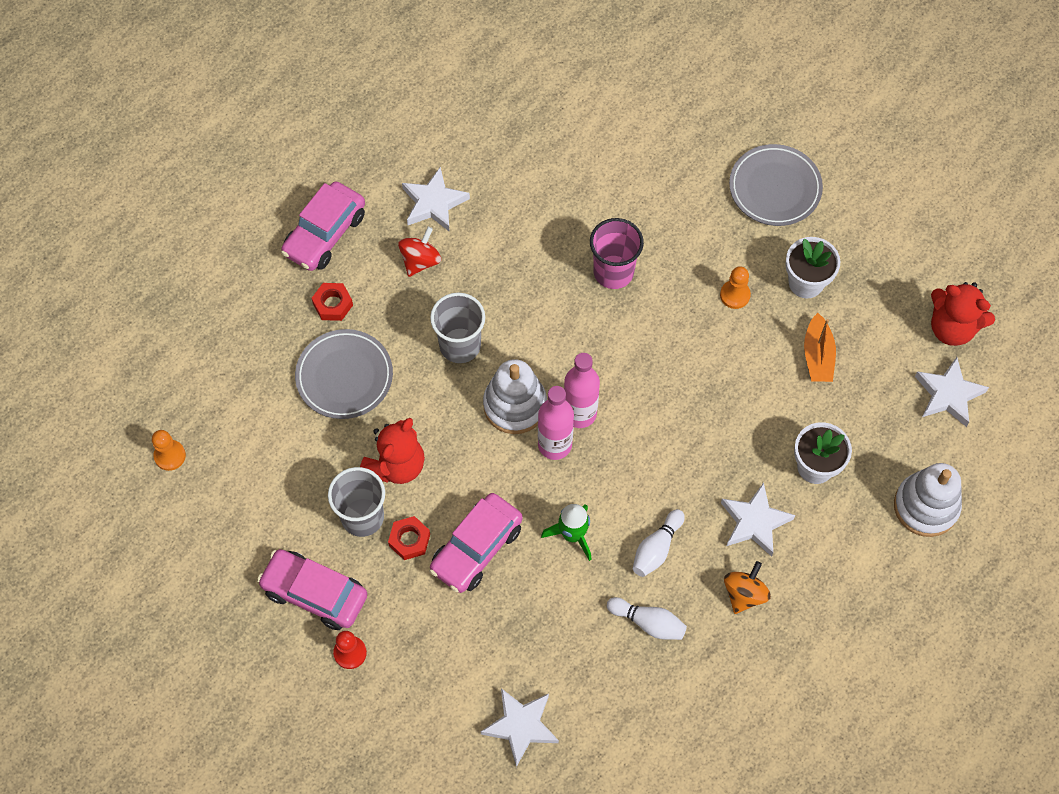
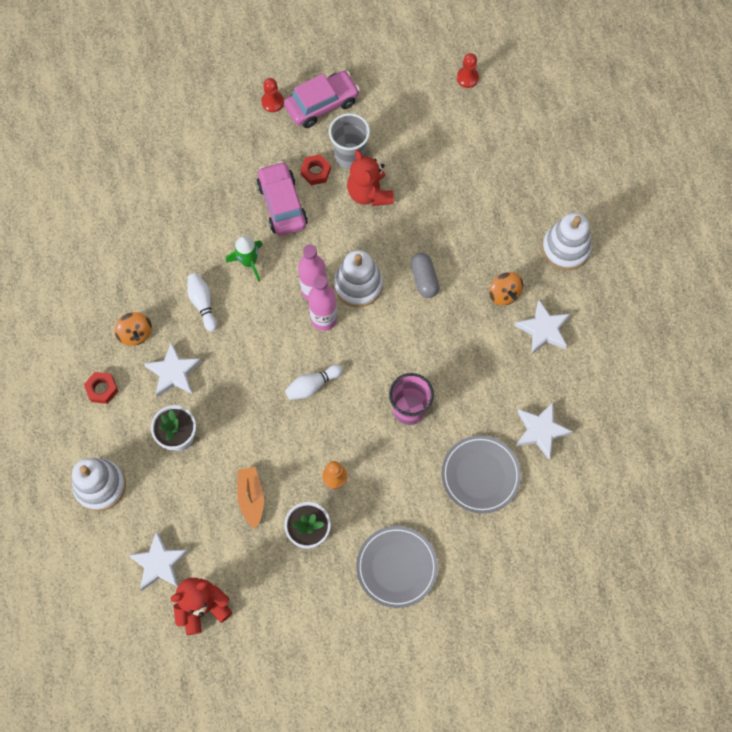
camera: 125 degrees right, 5 degrees up
orange pawn [152,430,186,471] -> red pawn [457,53,479,88]
pink car [281,181,365,271] -> white stacking toy [542,212,592,270]
grey plate [295,329,393,419] -> grey plate moved to [441,435,521,514]
red nut [311,283,353,321] -> red nut moved to [84,372,118,404]
red spinning top [398,227,441,277] -> orange spinning top [489,272,523,306]
grey cup [430,293,485,363] -> grey capsule [410,253,439,298]
white star [481,688,559,767] -> white star moved to [516,402,573,460]
white bowling pin [607,597,687,640] -> white bowling pin moved to [285,364,343,400]
orange boat [804,313,836,382] -> orange boat turned 45 degrees clockwise [237,467,264,529]

